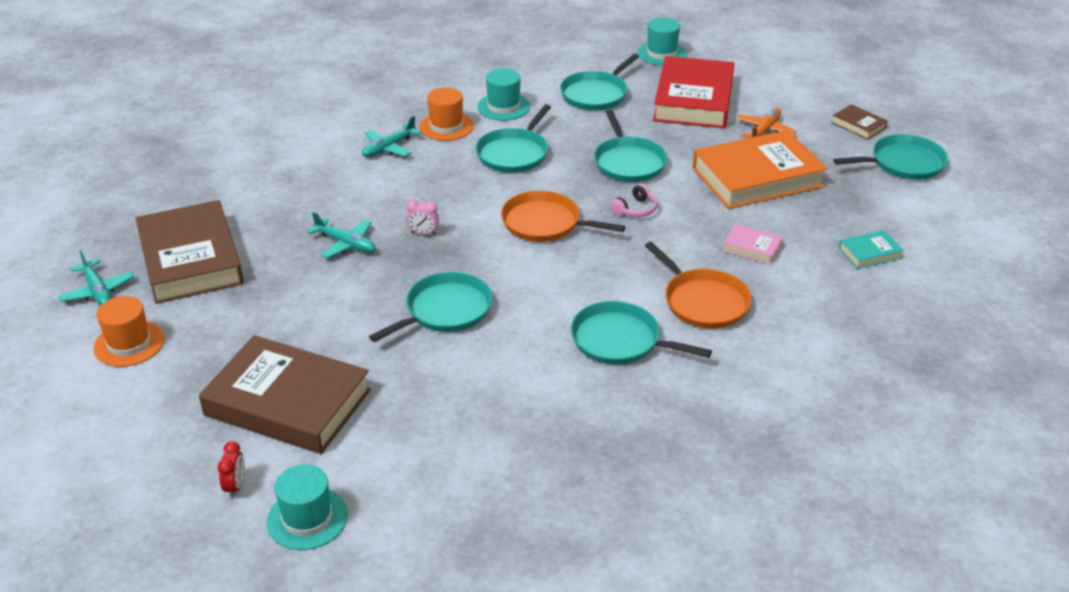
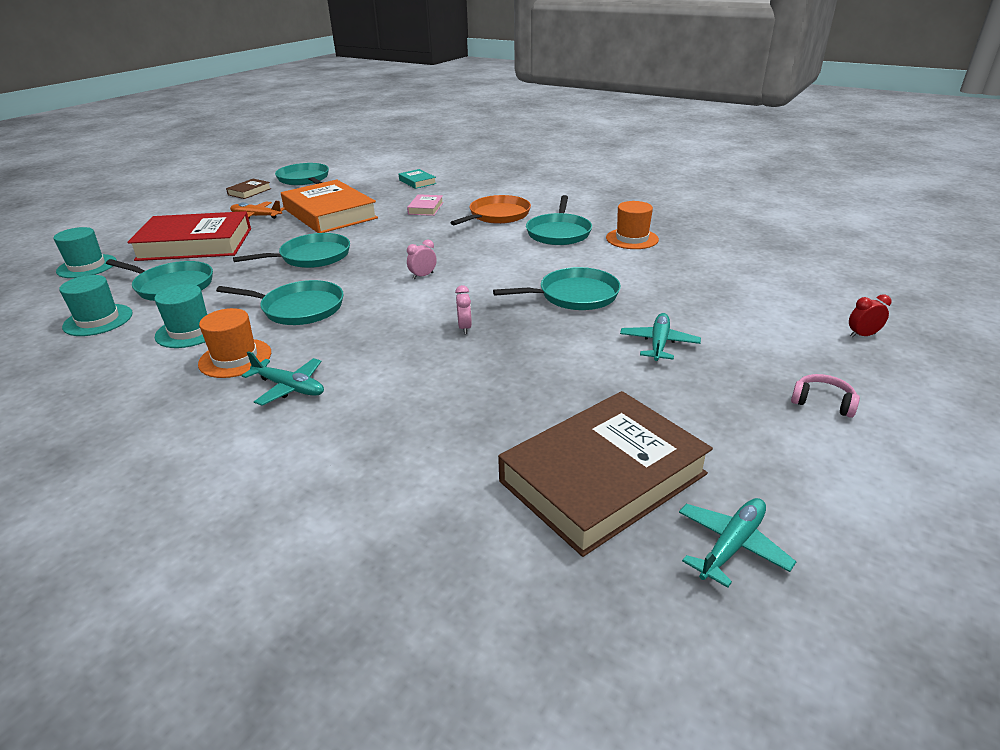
camera: 105 degrees left, 5 degrees down
orange hat [93,296,165,367] -> orange hat moved to [606,201,659,249]
brown book [199,335,371,454] -> none
turquoise hat [267,464,348,550] -> turquoise hat moved to [59,275,133,336]
turquoise plane [308,212,376,259] -> turquoise plane moved to [620,313,701,361]
turquoise pan [369,272,492,342] -> turquoise pan turned 135 degrees clockwise [493,267,621,310]
orange pan [501,191,625,242] -> pink clock [407,240,437,279]
pink headphones [610,184,658,217] -> pink headphones moved to [791,374,860,418]

